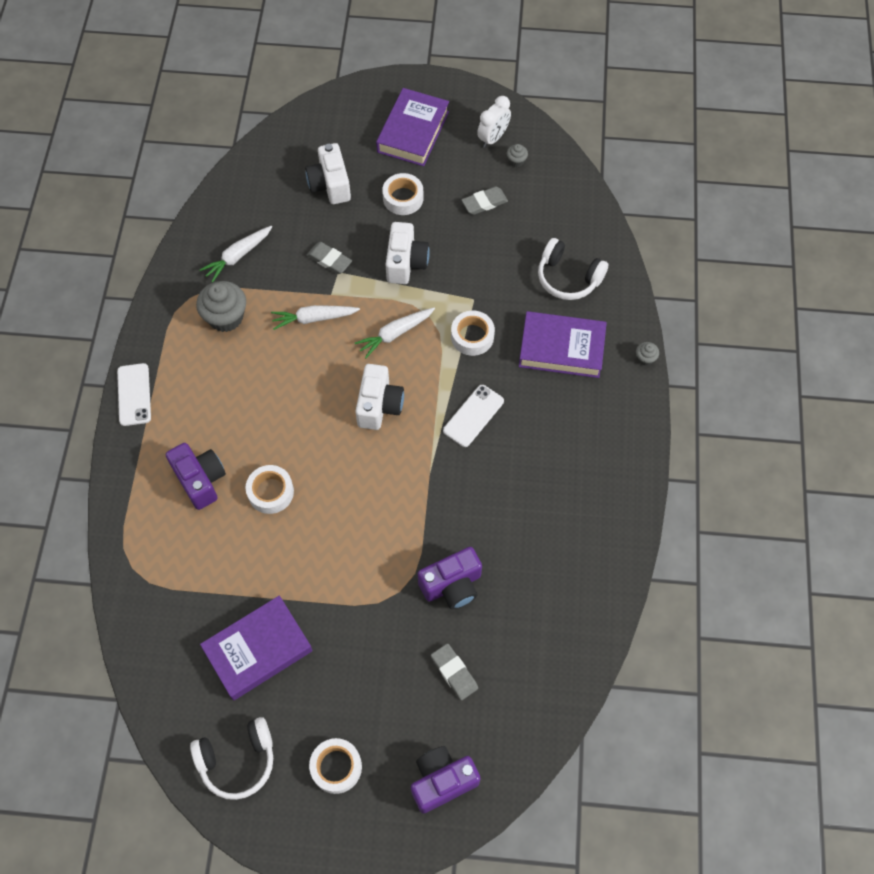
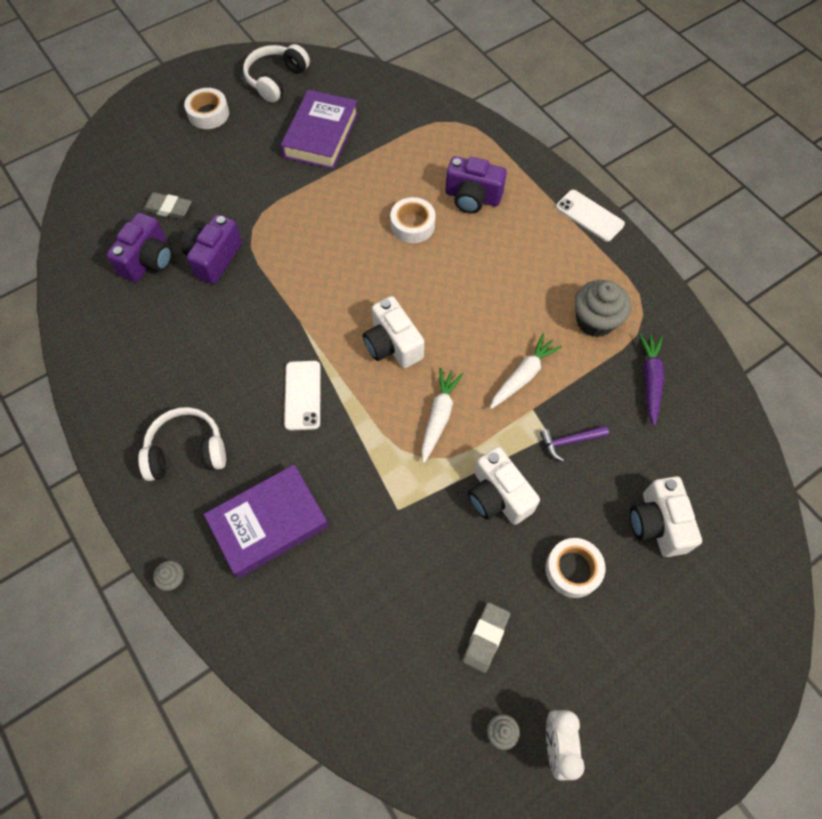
camera: 140 degrees right, 0 degrees up
white carrot [200,226,272,283] -> purple carrot [639,334,664,426]
white camera [305,143,351,204] -> white camera turned 135 degrees counterclockwise [630,476,702,557]
grey eraser [307,242,352,274] -> purple hammer [540,426,609,462]
purple book [376,88,449,166] -> none
purple camera [411,746,481,814] -> purple camera moved to [106,213,172,282]
white tape [451,311,495,356] -> none
white headphones [538,238,608,300] -> white headphones moved to [138,407,226,481]

